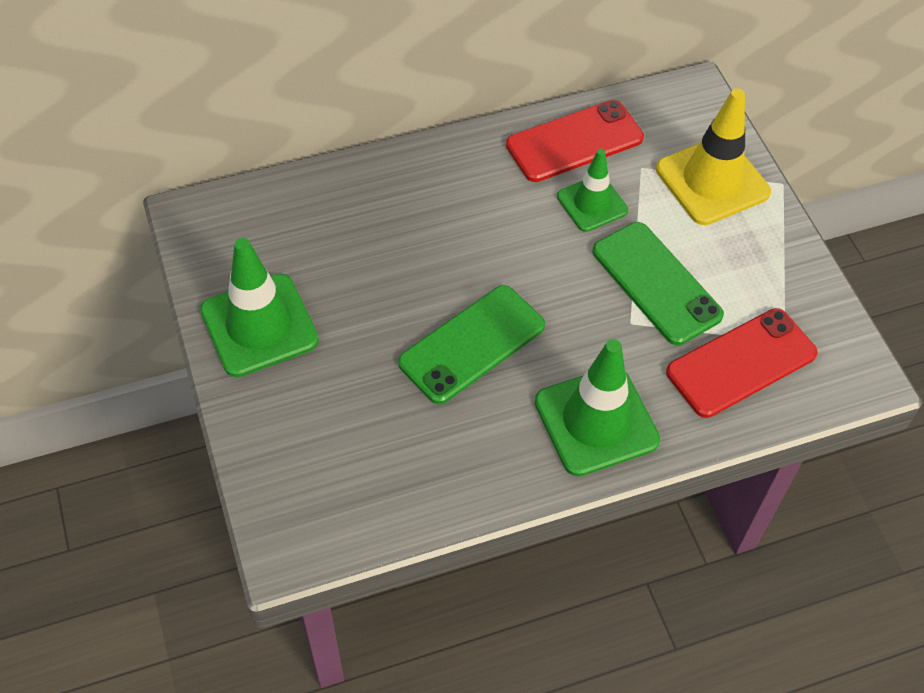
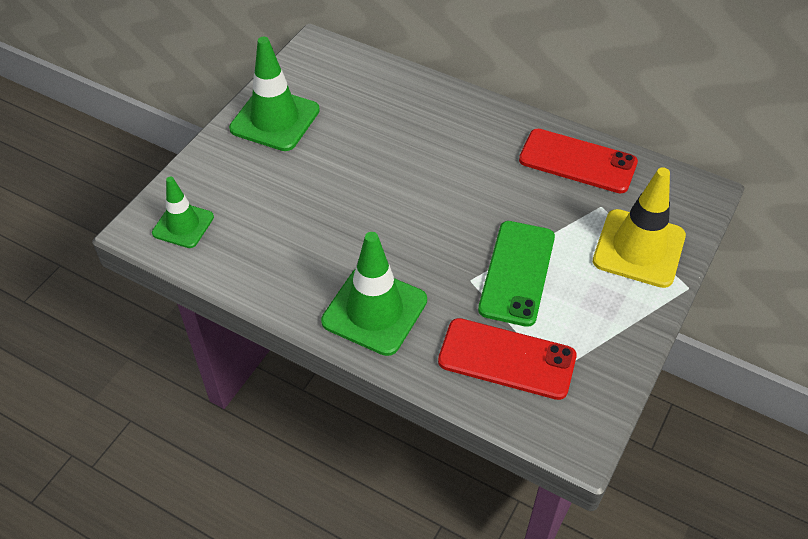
camera: 50 degrees right, 5 degrees down
green phone [398,285,545,404] -> none
green traffic cone [557,149,628,232] -> green traffic cone moved to [152,177,214,248]

